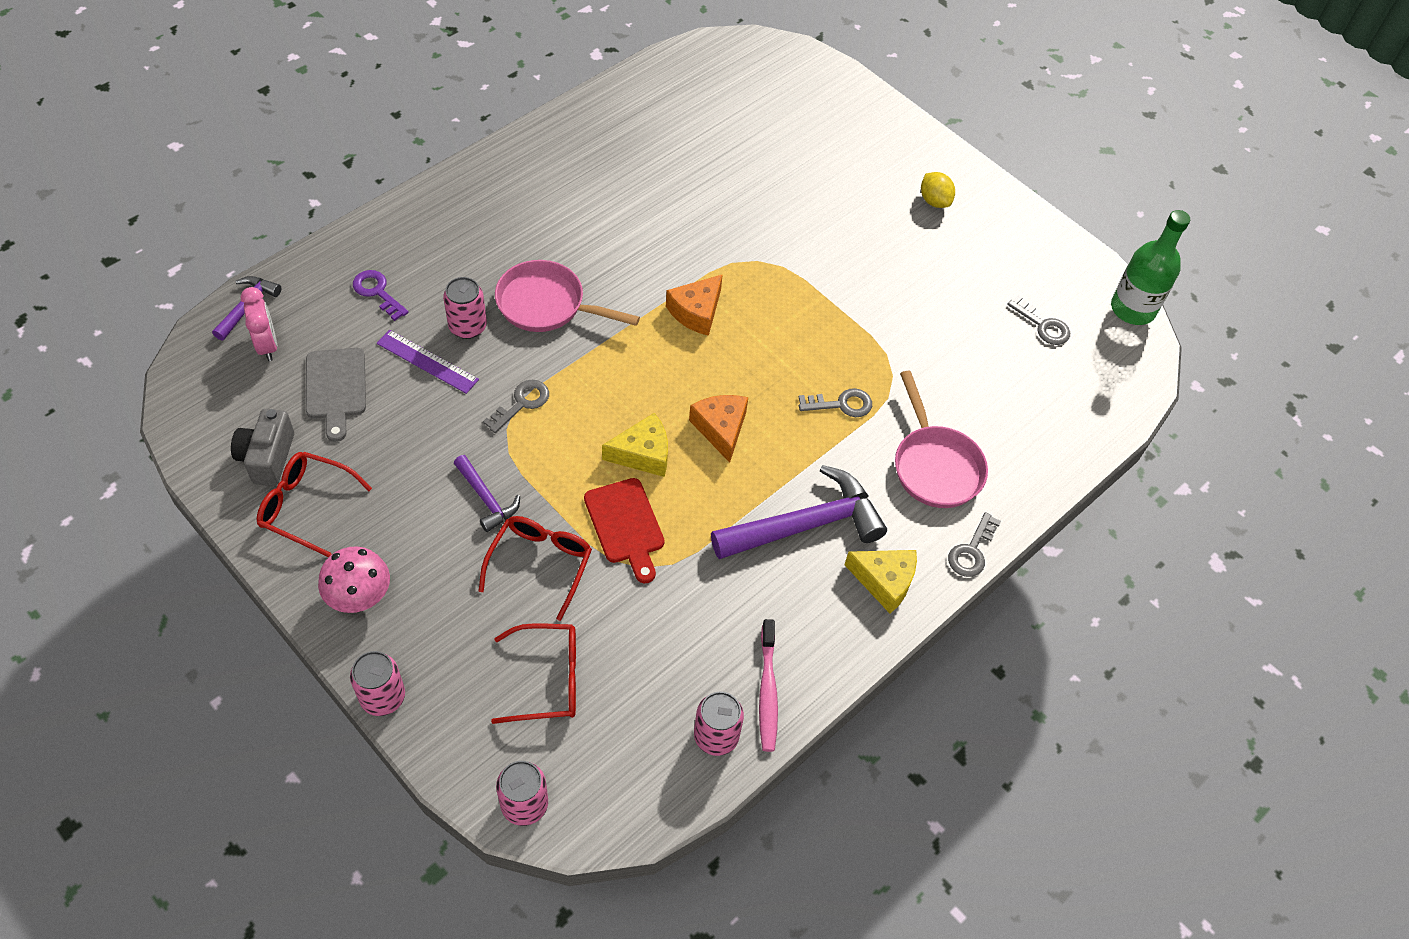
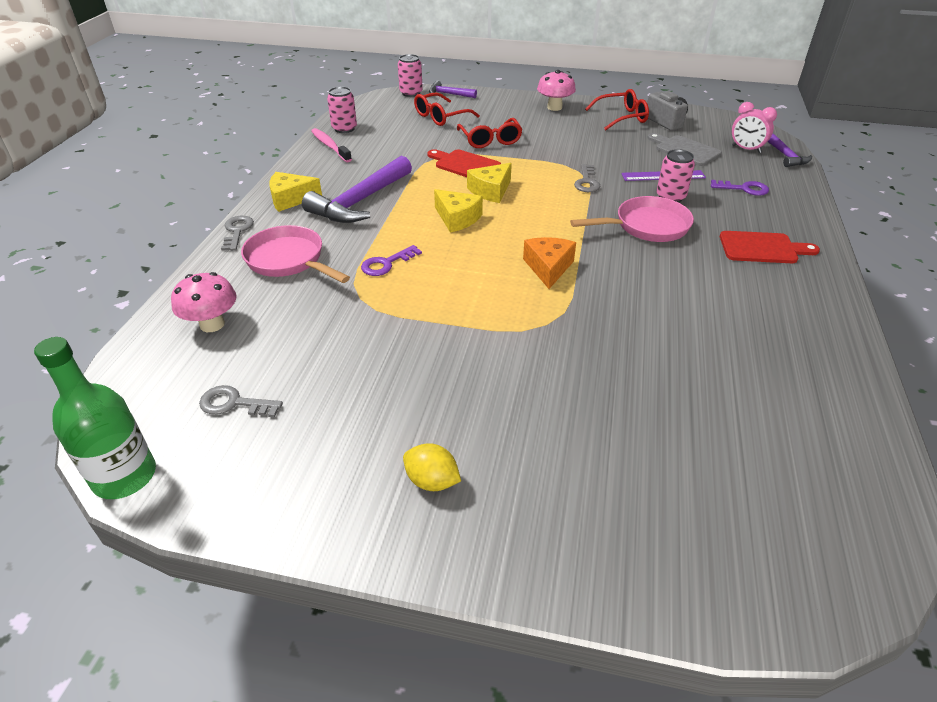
camera: 150 degrees right, 15 degrees down
pink can [350,651,405,716] -> none
purple hammer [454,455,520,532] -> purple hammer moved to [429,80,477,98]
orange cheese [689,395,748,463] -> yellow cheese [434,189,483,233]
grey key [799,388,872,417] -> purple key [361,245,422,276]
none -> pink mushroom [171,272,237,332]
none -> red cutting board [720,231,820,263]

